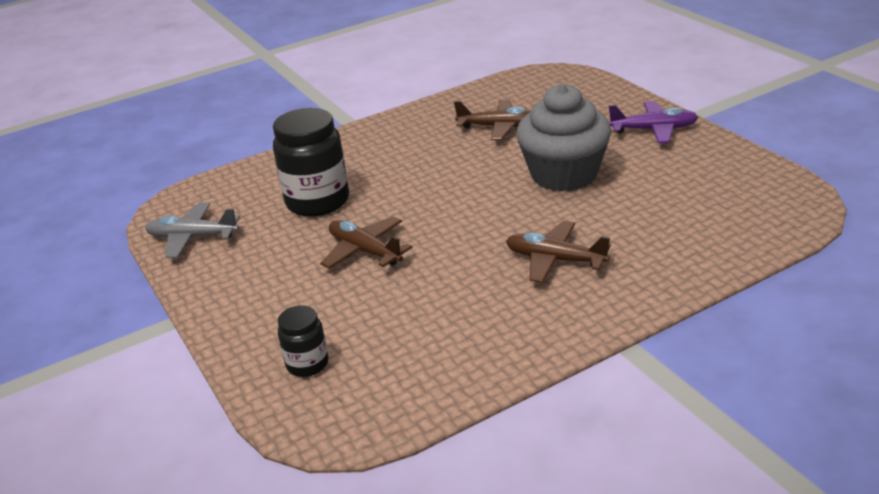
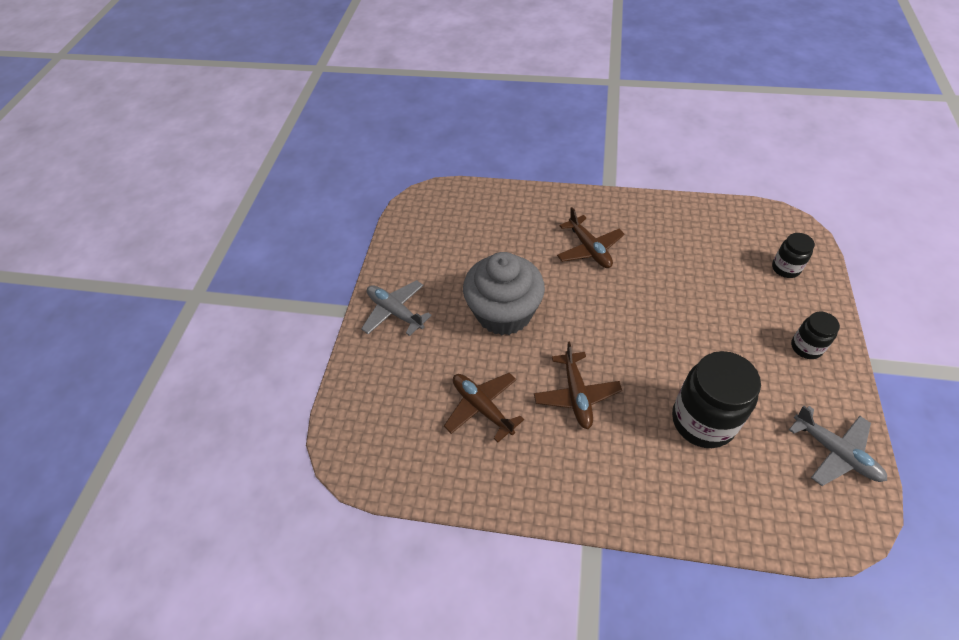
camera: 140 degrees left, 20 degrees up
brown plane [320,216,413,269] -> brown plane moved to [534,341,622,429]
purple plane [609,101,698,143] -> grey plane [361,280,432,336]
none -> black jar [791,312,840,359]

